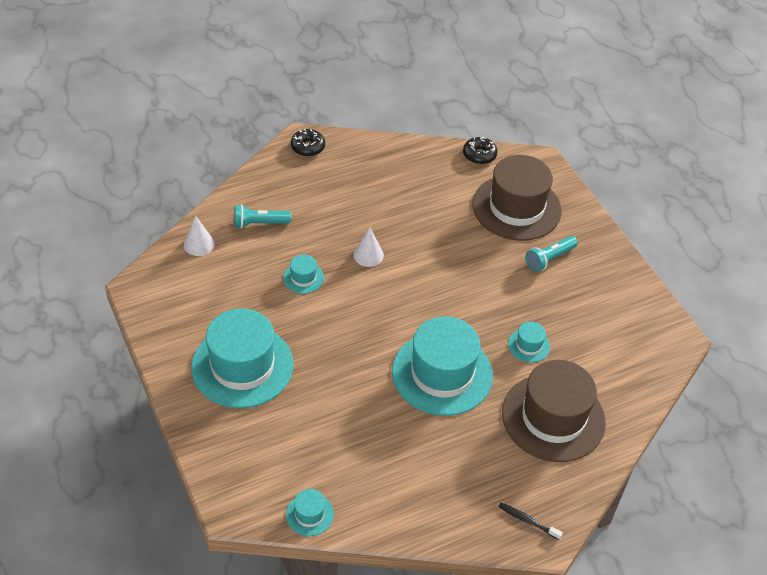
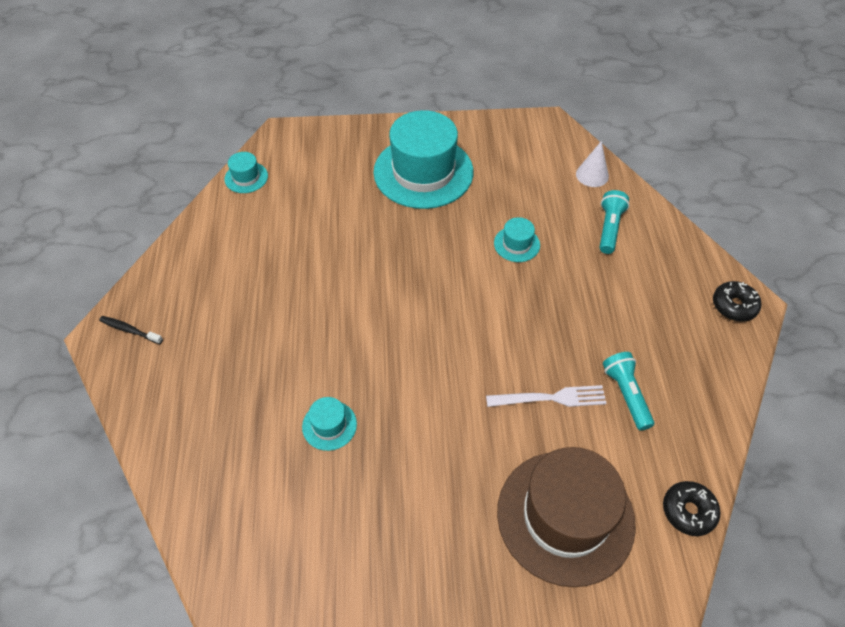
camera: 115 degrees right, 5 degrees up
white cone [353,227,384,267] -> none
turquoise hat [392,316,493,416] -> none
black toothbrush [498,503,563,540] -> black toothbrush turned 120 degrees counterclockwise [99,316,163,344]
brown hat [502,360,606,462] -> none
turquoise flashlight [526,236,578,272] -> turquoise flashlight moved to [603,352,654,431]
none -> white fork [486,385,606,407]

